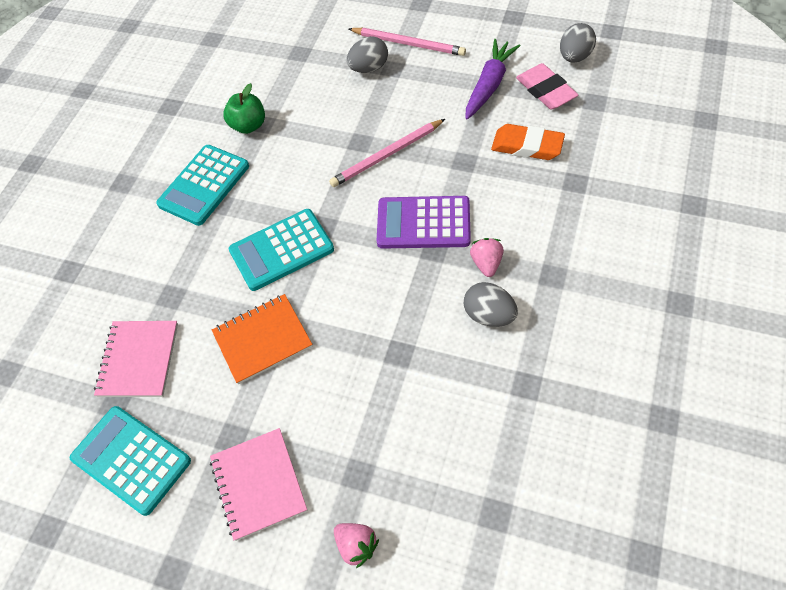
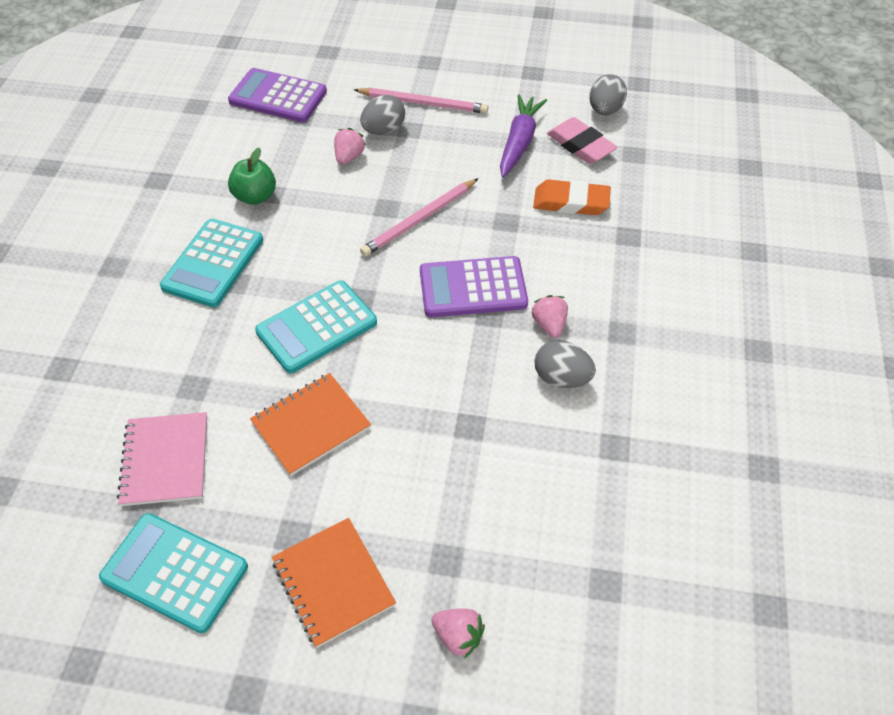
camera: 15 degrees left, 5 degrees down
pink notebook [210,428,308,541] -> orange notebook [272,518,396,648]
none -> purple calculator [228,68,327,122]
none -> pink strawberry [334,128,366,165]

